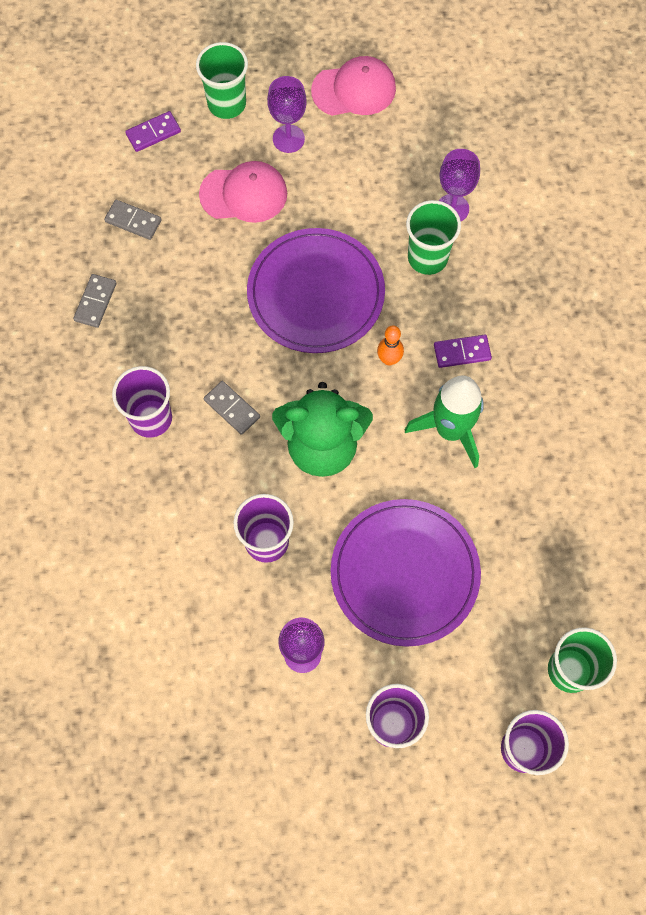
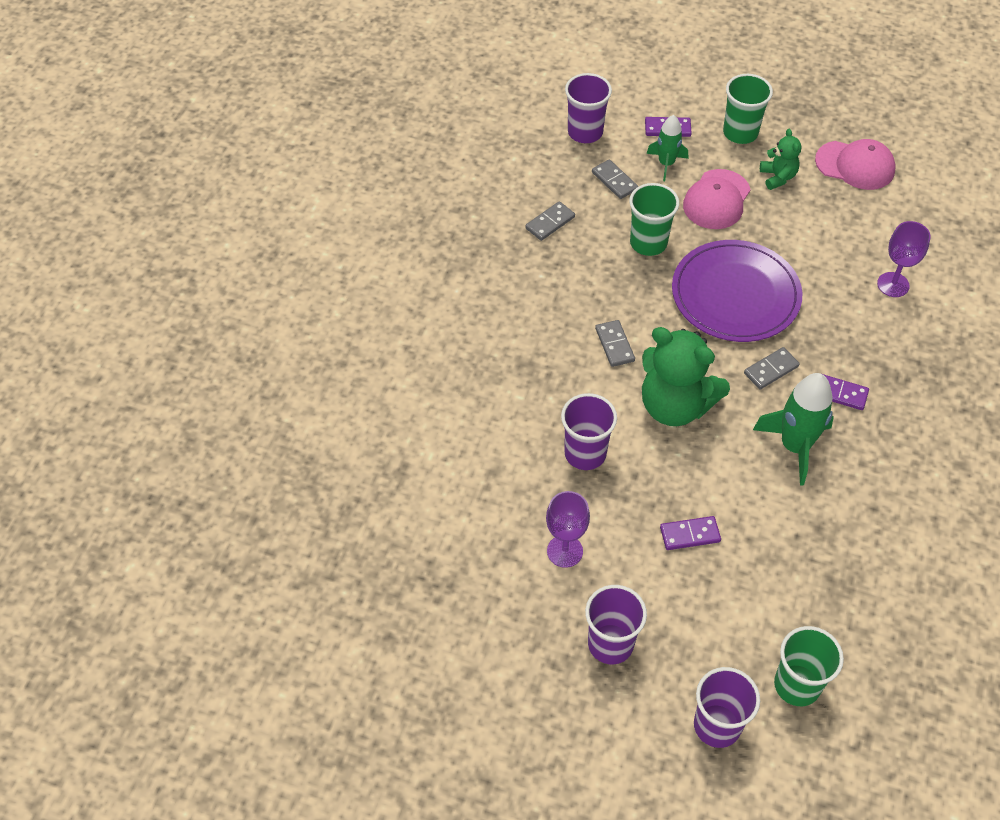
camera: 30 degrees right, 15 degrees down
purple cup [112,366,172,438] -> purple cup moved to [565,73,612,143]
pink cap [199,161,287,223] -> pink cap turned 90 degrees clockwise [683,169,751,229]
purple goblet [267,76,307,153] -> green teddy bear [760,129,801,190]
purple plate [331,499,481,647] -> purple domino [660,516,721,550]
orange bowling pin [377,325,404,366] -> grey domino [744,347,800,389]
green cup [406,200,461,275] -> green cup moved to [629,183,679,256]
none -> green rocket [647,115,688,181]

